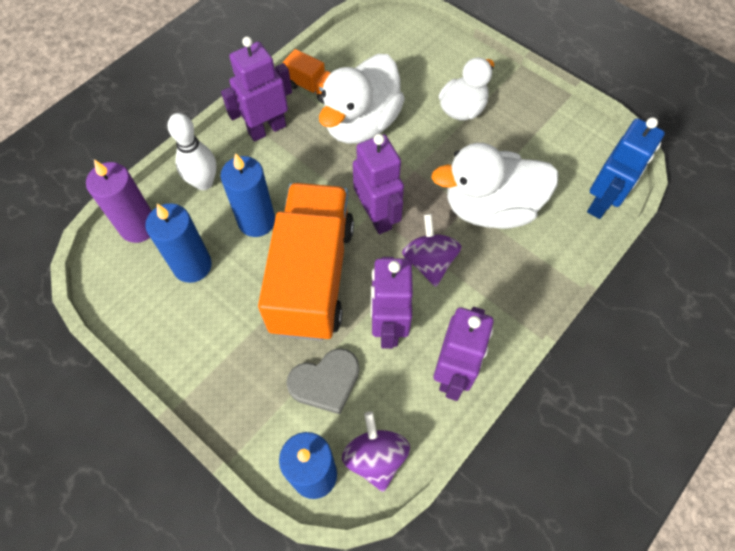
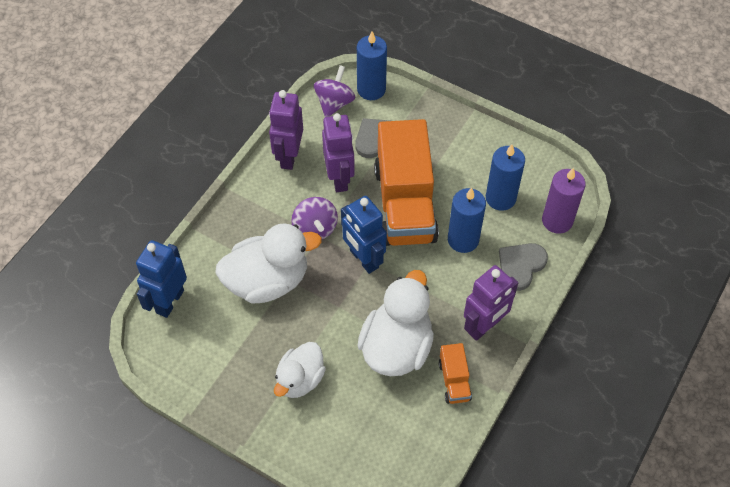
camera: 170 degrees right, 5 degrees down
white bowling pin [168,113,216,190] -> grey heart [499,243,548,291]
orange truck [283,49,331,104] -> orange truck turned 120 degrees counterclockwise [438,343,472,404]
purple spinning top [342,411,410,492] -> purple spinning top turned 135 degrees counterclockwise [314,65,355,117]
purple robot [353,134,404,234] -> blue robot [341,196,387,274]

